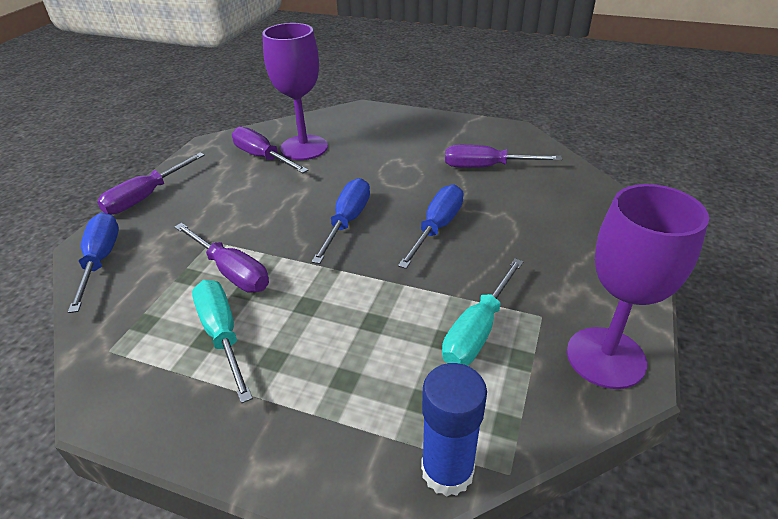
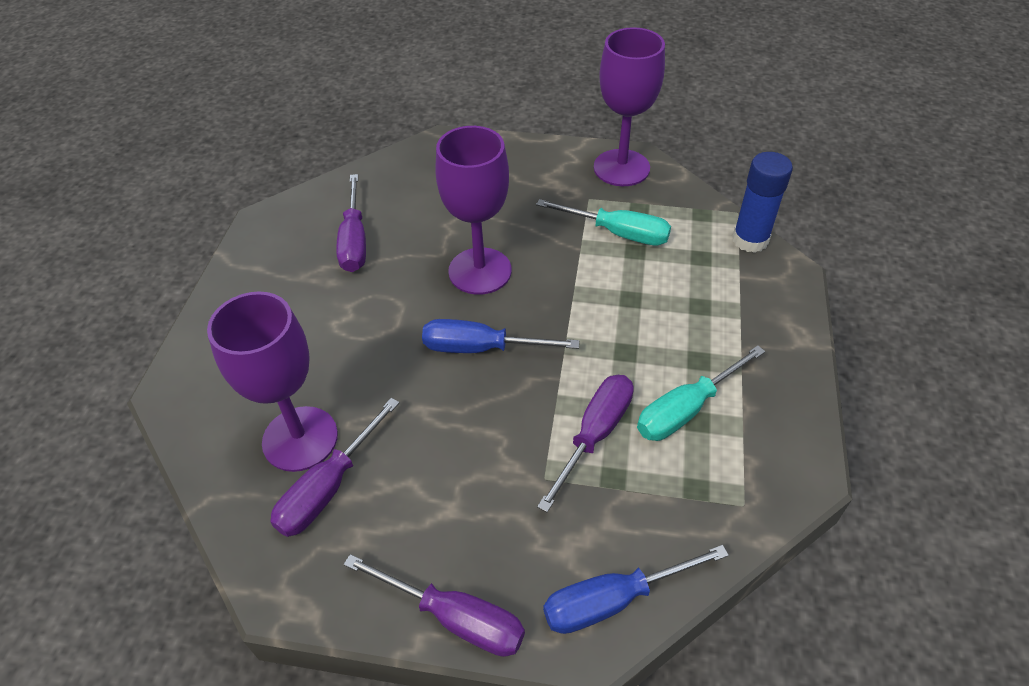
camera: 100 degrees left, 10 degrees up
blue screwdriver [398,184,464,269] -> purple goblet [435,126,511,295]

